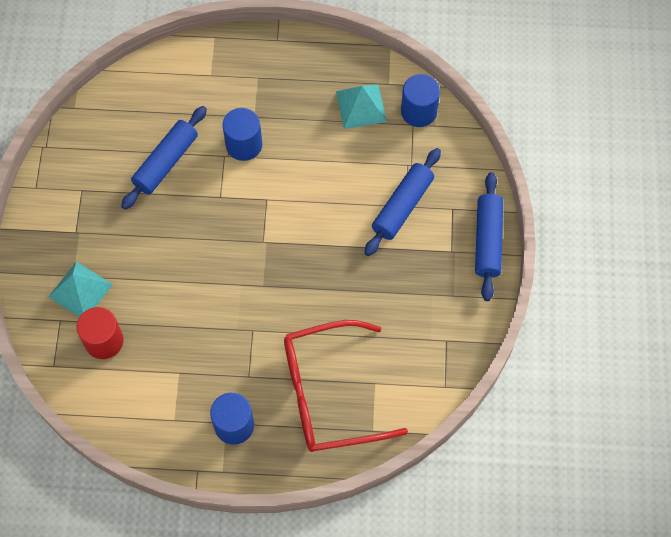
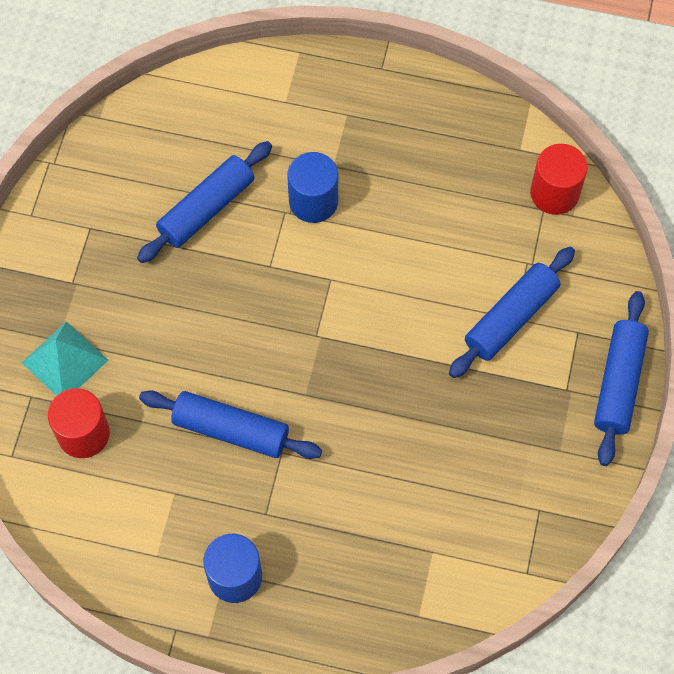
camera: 10 degrees right, 0 degrees up
red glasses [284,320,408,452] -> none
turquoise pyramid [336,85,387,129] -> none
blue cylinder [401,74,440,127] -> red cylinder [530,144,588,215]
none -> blue rolling pin [139,390,322,459]

